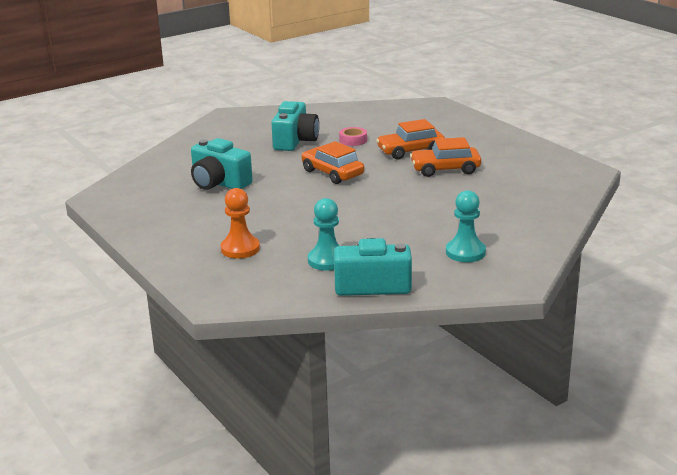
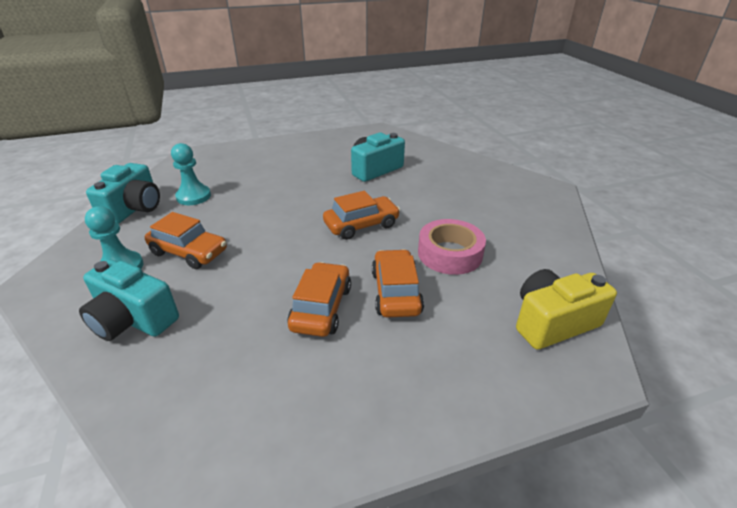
camera: 105 degrees right, 10 degrees up
orange pawn [221,188,260,258] -> none
turquoise camera [271,101,319,151] -> turquoise camera moved to [79,259,179,341]
pink tape [339,127,367,146] -> pink tape [418,219,486,275], size x1.82
none -> orange car [145,212,227,269]
none -> yellow camera [516,269,617,350]

